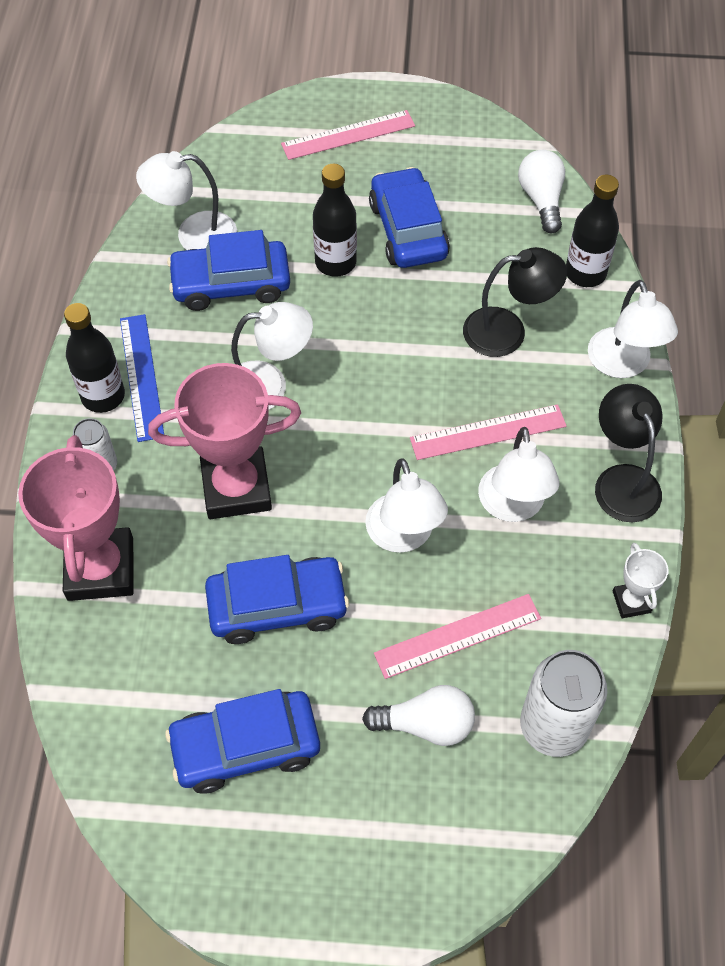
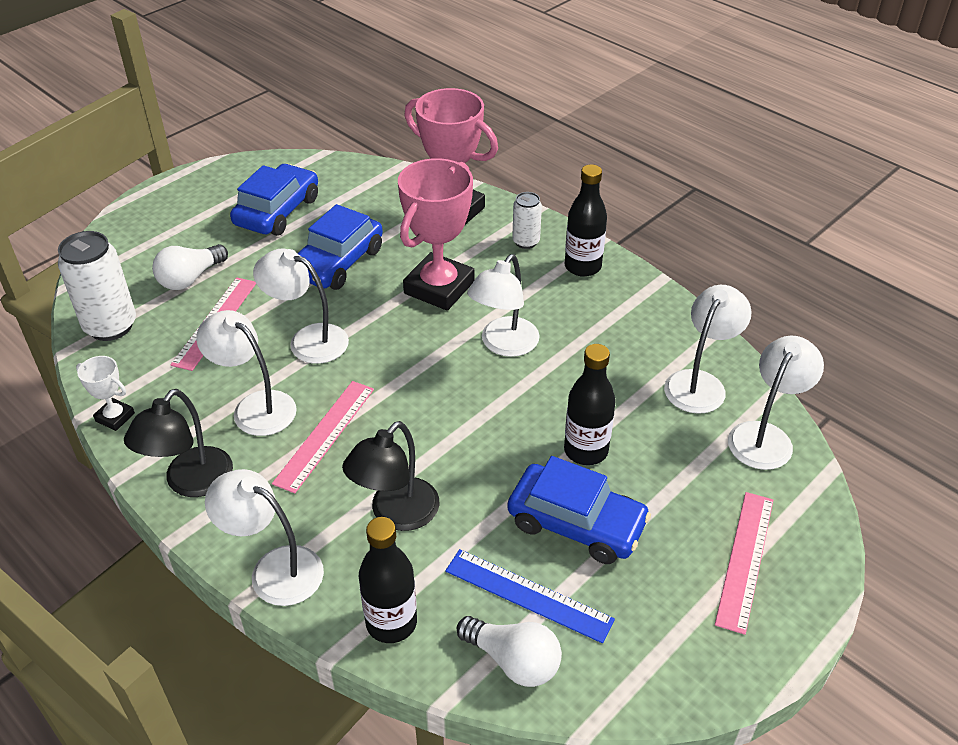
camera: 130 degrees right, 15 degrees down
blue ruler [120,314,164,442] -> blue ruler moved to [445,549,615,643]
blue car [167,230,290,311] -> none
black lamp [595,384,663,522] -> black lamp turned 90 degrees clockwise [124,389,233,497]
none -> white lamp [728,335,824,470]

